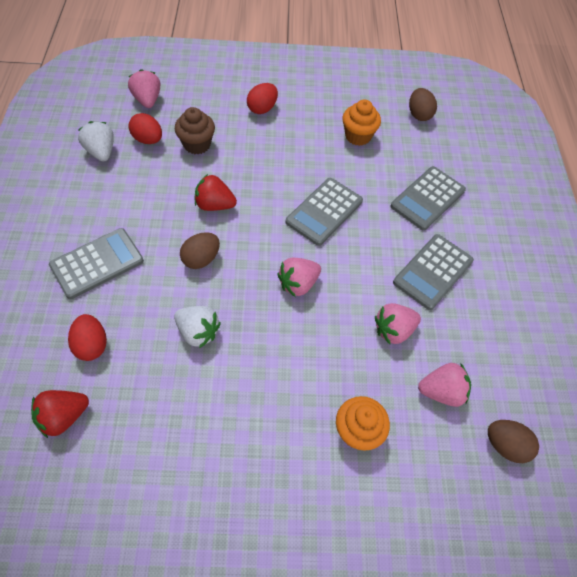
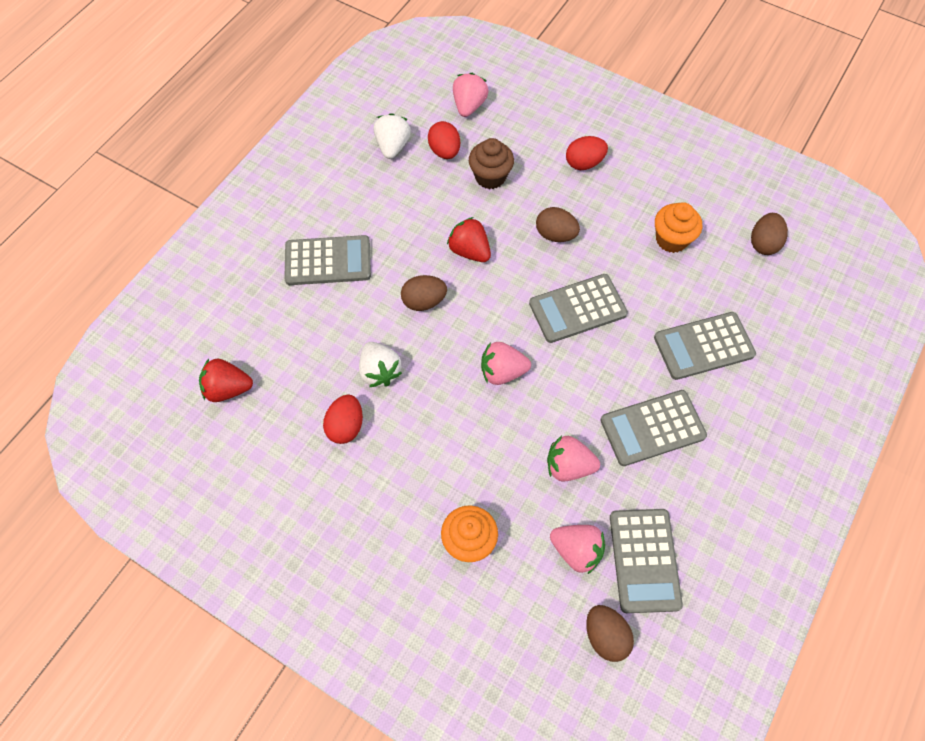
camera: 35 degrees right, 5 degrees up
red egg [68,314,107,361] -> red egg moved to [323,395,363,444]
none -> brown egg [536,207,580,242]
none -> grey calculator [610,509,683,613]

